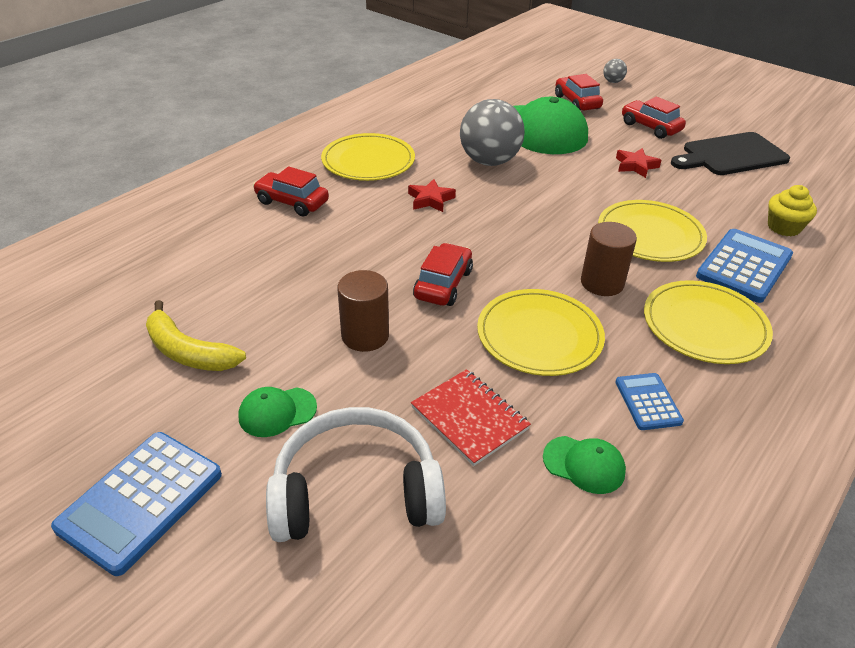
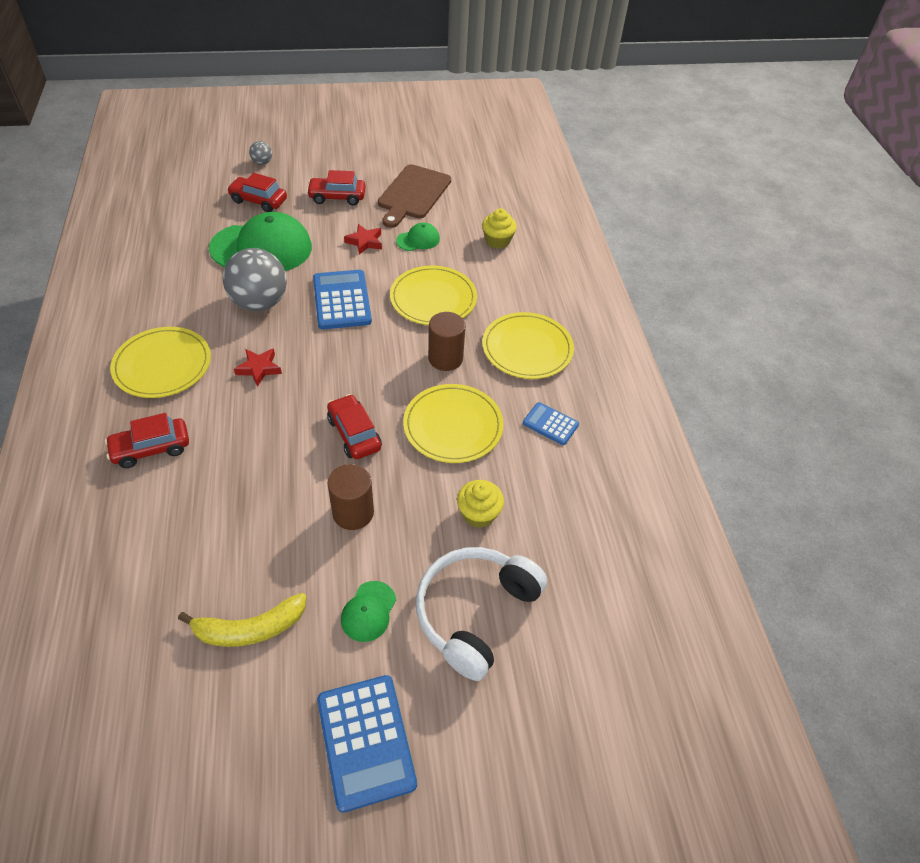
camera: 50 degrees left, 10 degrees up
red notebook [411,369,531,466] -> yellow cupcake [457,480,504,528]
green cap [543,436,626,494] -> green cap moved to [396,223,440,251]
black cutting board [671,132,790,175] -> brown cutting board [378,164,451,228]
blue calculator [696,229,793,303] -> blue calculator moved to [313,270,372,329]

